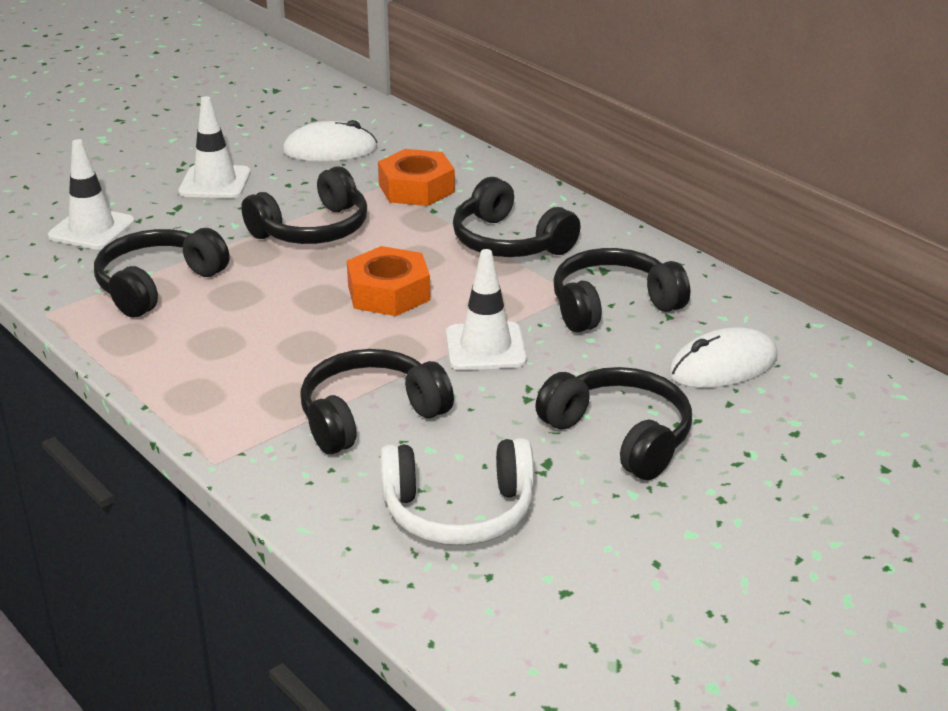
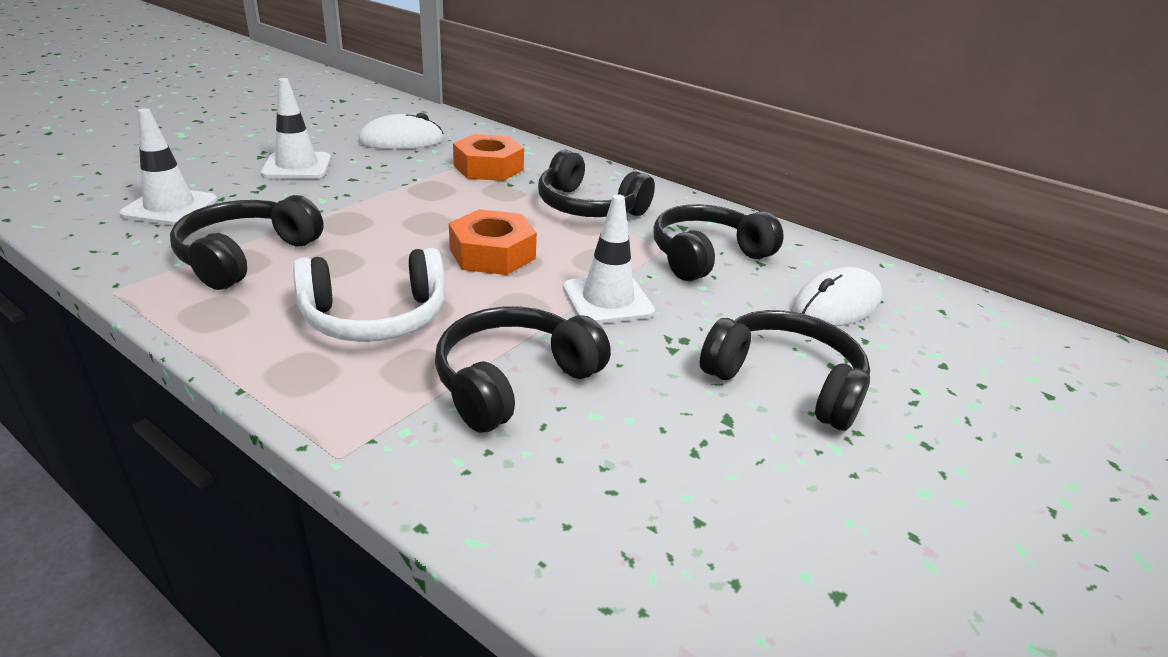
camera: 15 degrees left, 0 degrees up
black headphones [241,166,367,244] -> none
white headphones [380,438,534,546] -> white headphones moved to [293,248,445,342]

